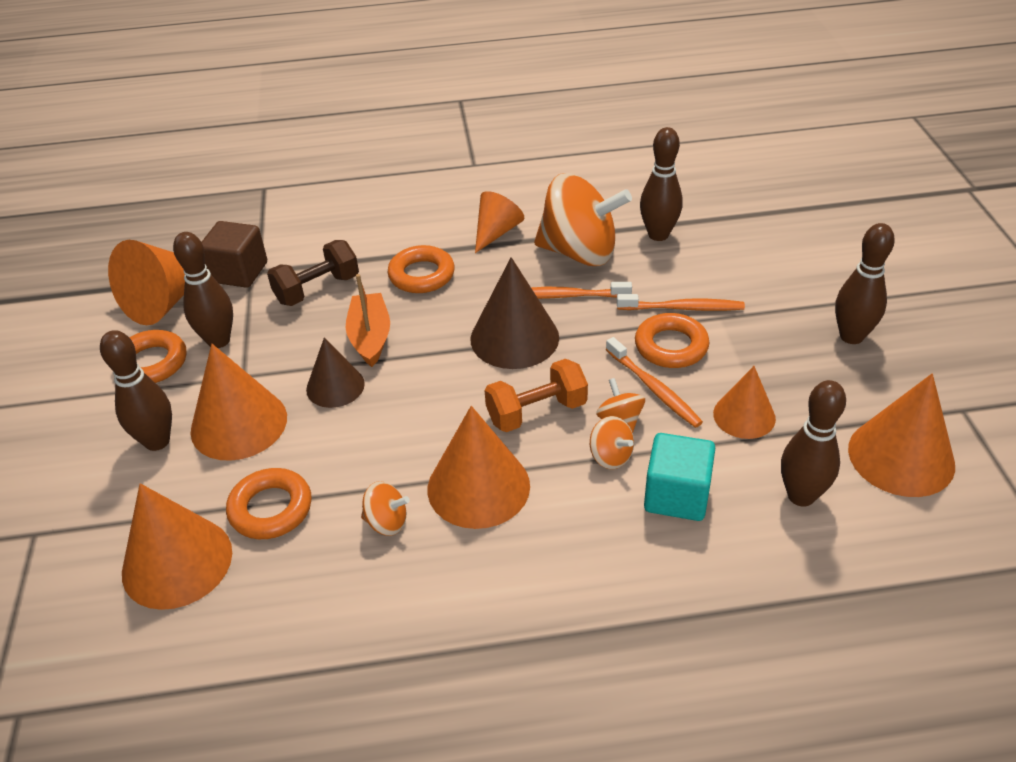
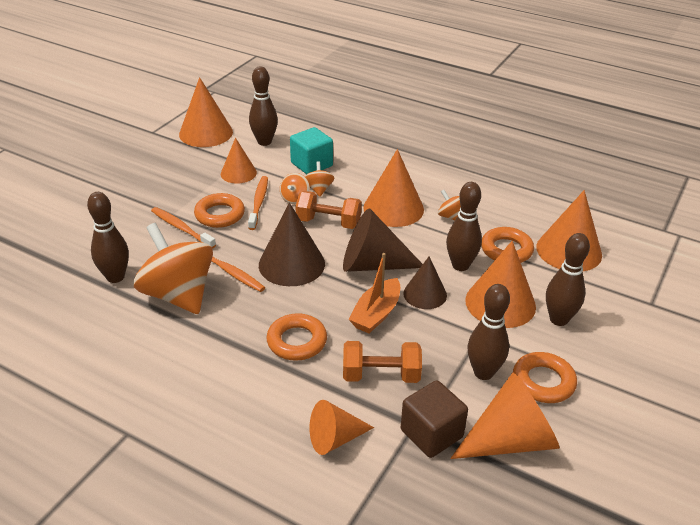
camera: 145 degrees left, 5 degrees down
brown dumbbell [267,240,359,306] -> orange dumbbell [343,341,422,383]
orange cone [475,191,524,253] -> orange cone moved to [310,400,374,455]
brown bowling pin [835,223,895,344] -> brown bowling pin moved to [446,182,482,271]
none -> brown cone [343,208,423,272]

